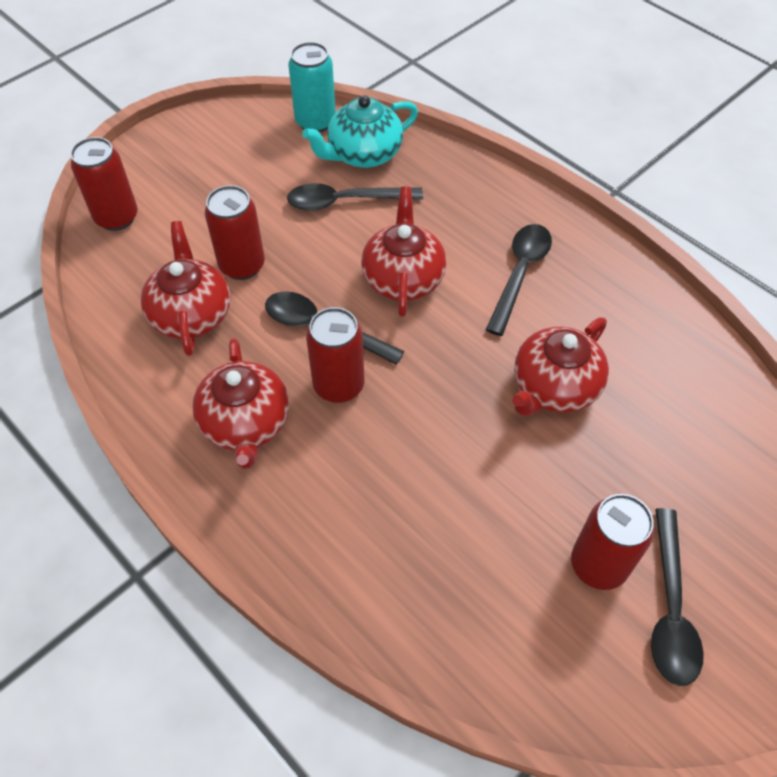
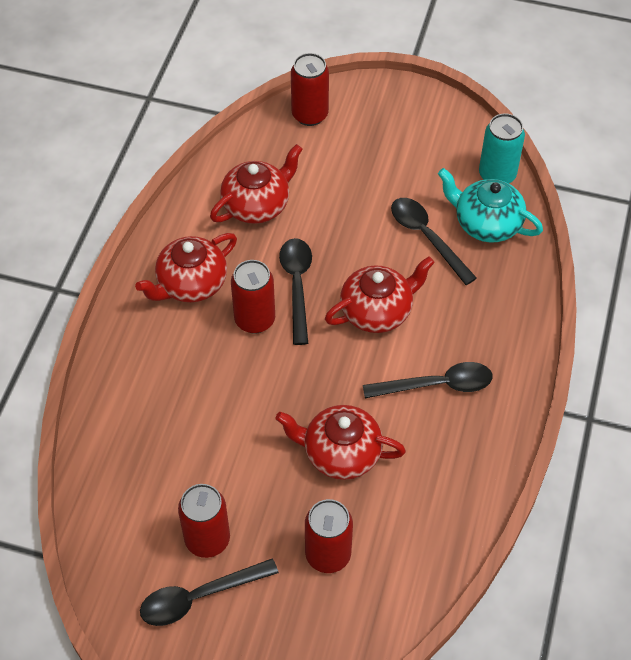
camera: 60 degrees right, 0 degrees up
red can [205,185,265,280] -> red can moved to [305,499,353,573]

